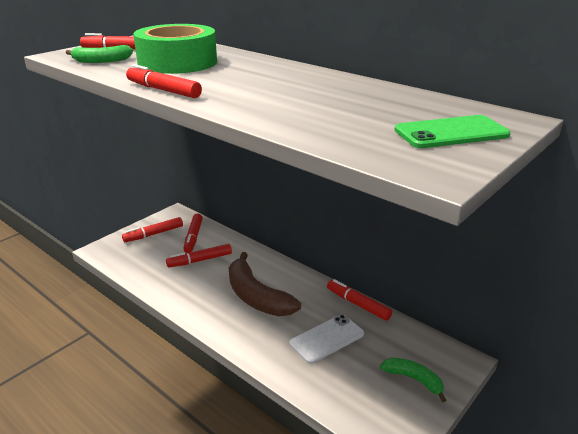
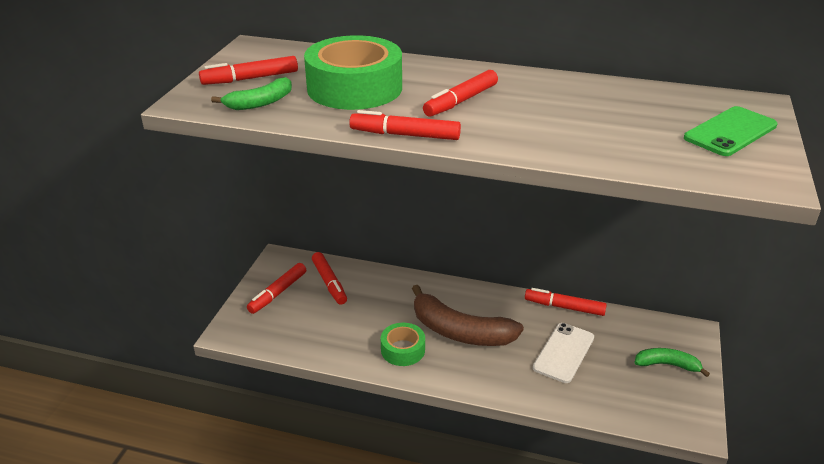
camera: 25 degrees left, 5 degrees up
red marker [166,244,232,267] -> red marker moved to [423,70,498,117]
none -> green tape [381,323,425,366]

